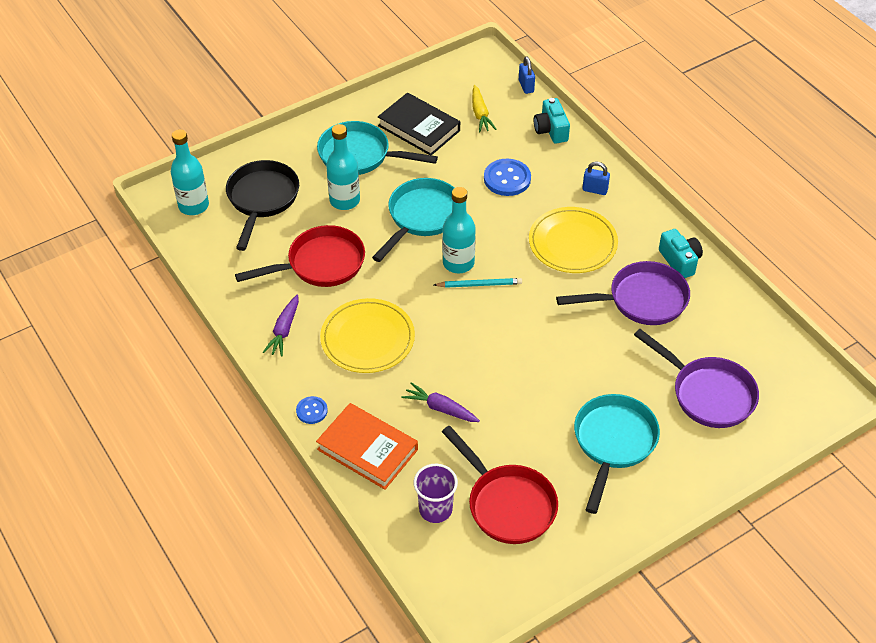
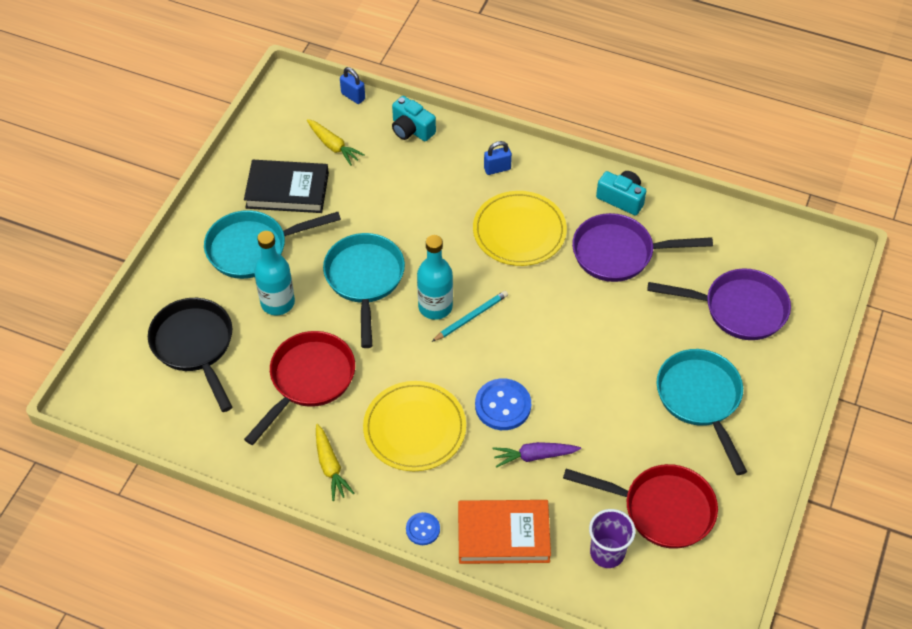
camera: 35 degrees left, 5 degrees up
turquoise bottle [171,129,209,215] -> none
purple carrot [263,295,299,357] -> yellow carrot [316,424,354,501]
blue button [484,159,531,196] -> blue button moved to [475,378,531,430]
purple pan [556,261,690,325] -> purple pan turned 135 degrees counterclockwise [572,213,713,282]

